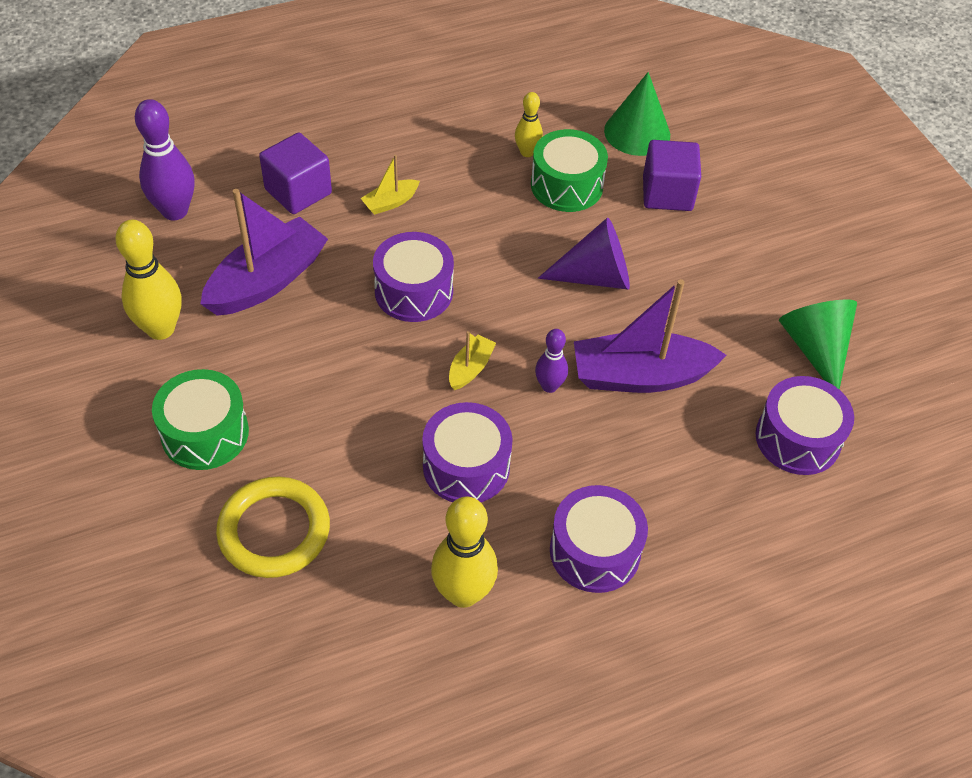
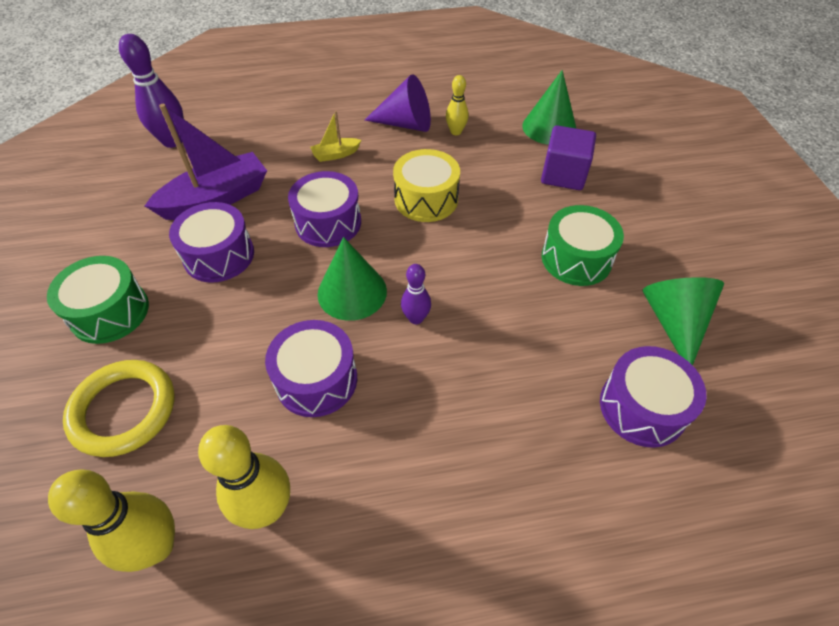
camera: 15 degrees right, 0 degrees up
yellow bowling pin [115,219,182,340] -> yellow bowling pin moved to [48,469,175,572]
purple cube [259,133,332,214] -> none
yellow boat [449,331,496,390] -> green cone [318,237,387,321]
green drum [531,129,608,212] -> green drum moved to [542,205,624,286]
purple cone [538,217,630,290] -> purple cone moved to [365,74,431,132]
purple drum [550,485,648,593] -> purple drum moved to [169,202,254,283]
purple boat [574,279,727,393] -> none
none -> yellow drum [393,149,460,222]

